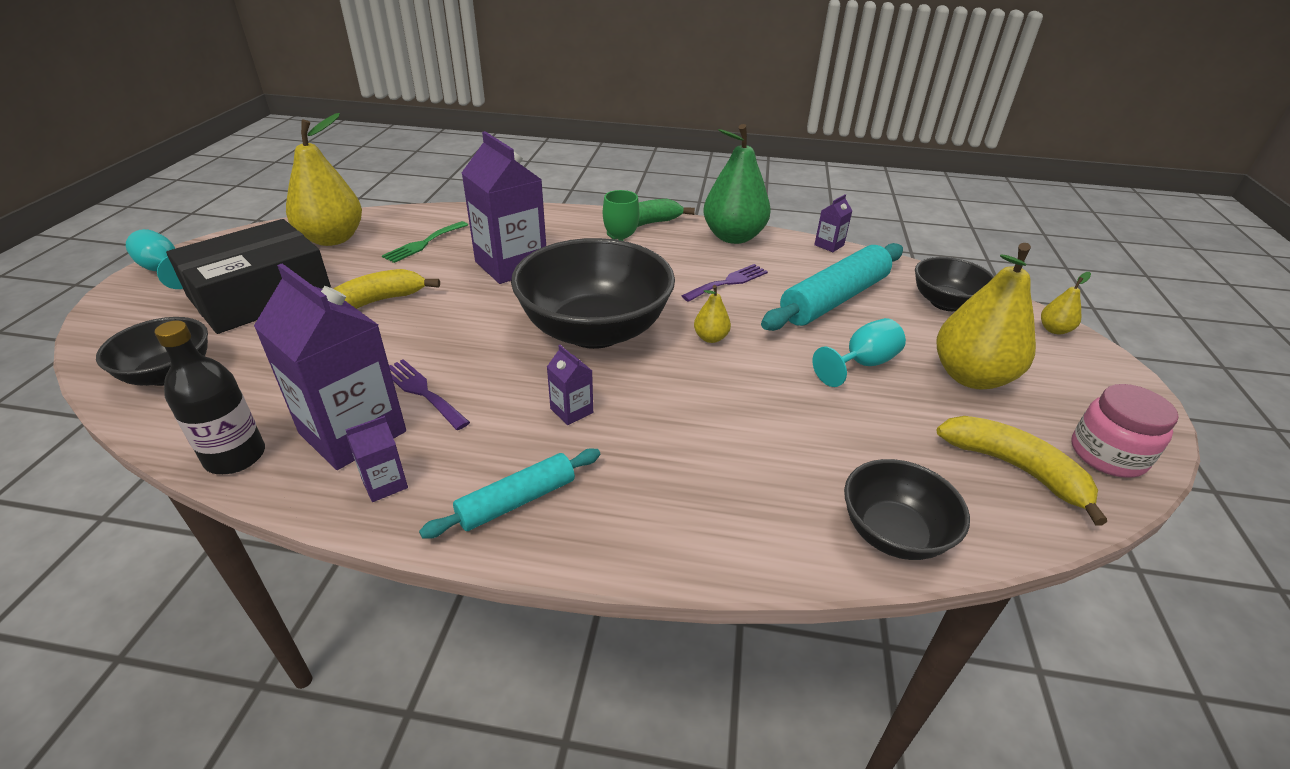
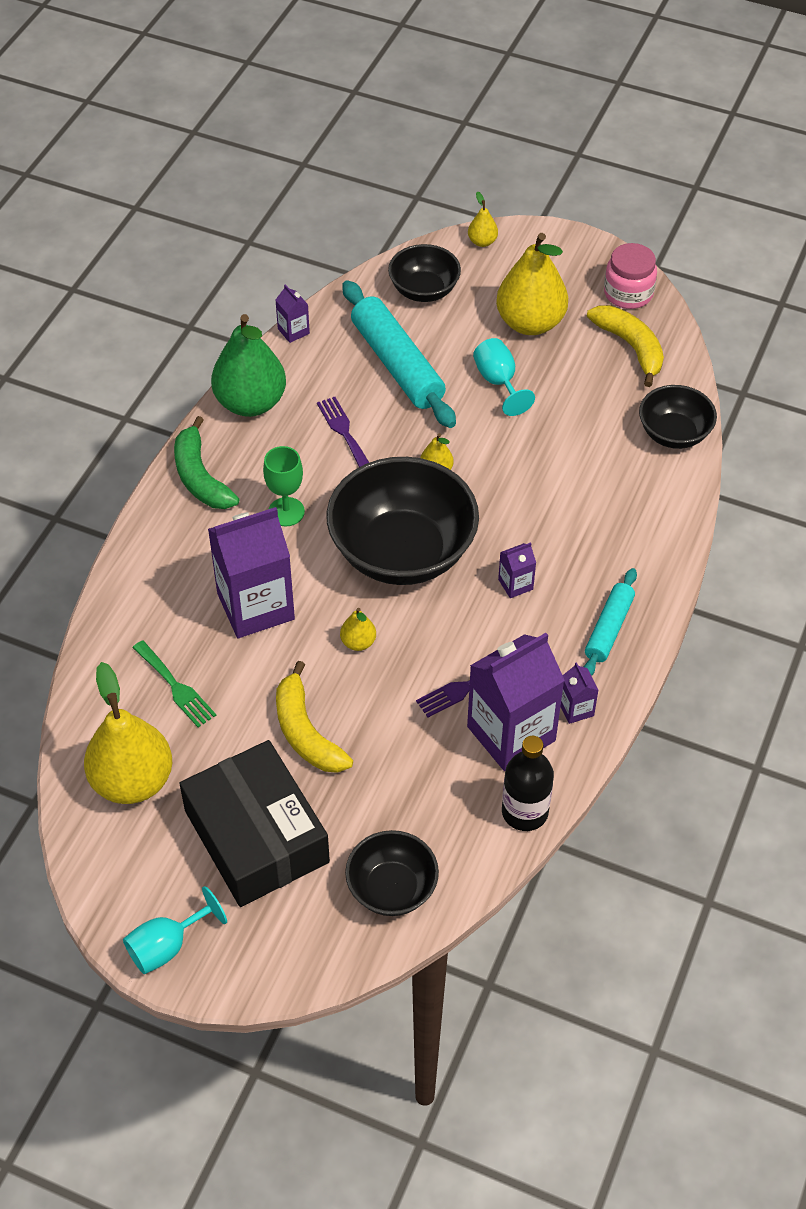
camera: 75 degrees left, 15 degrees up
turquoise rolling pin [419,448,600,539] -> turquoise rolling pin turned 45 degrees clockwise [584,568,637,676]
yellow banana [937,416,1107,526] -> yellow banana turned 90 degrees clockwise [587,305,664,387]
none -> yellow pear [340,608,376,651]

